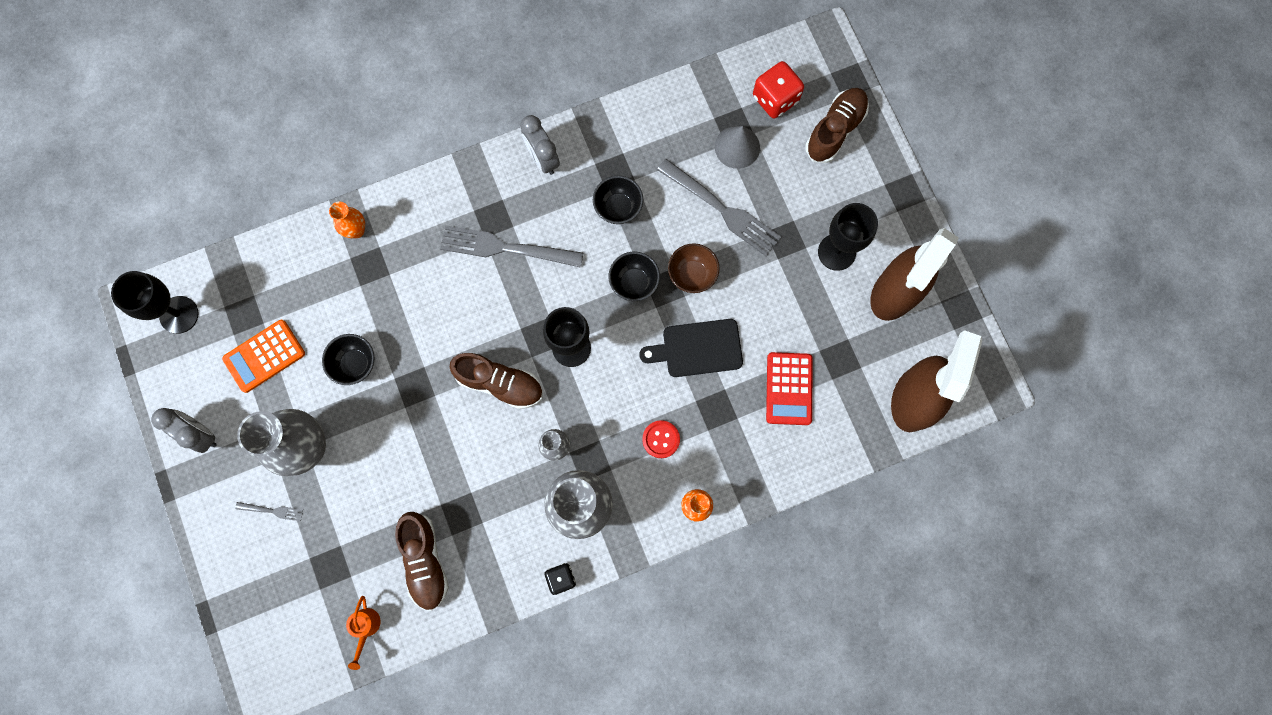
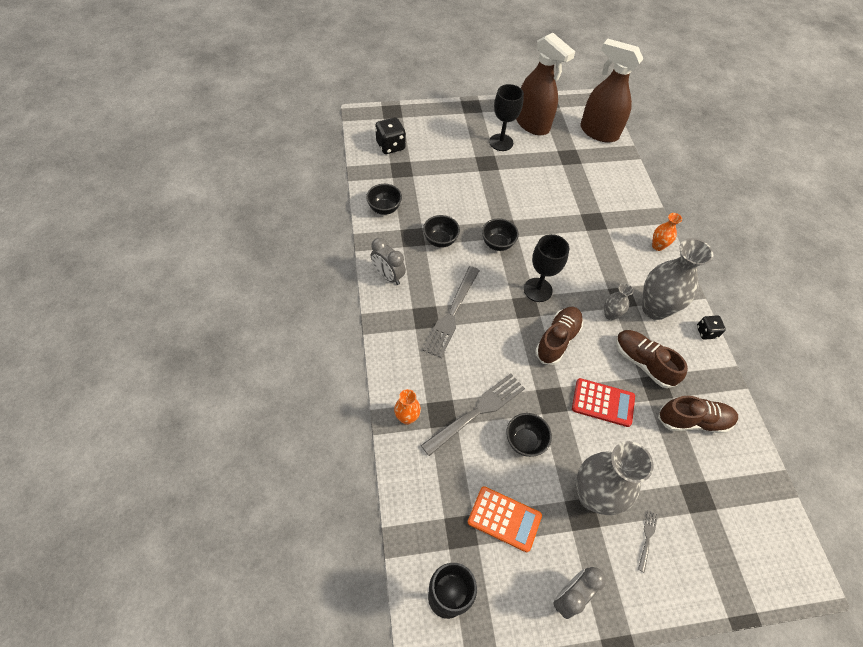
camera: 80 degrees left, 20 degrees down
orange calculator [222,320,305,393] -> orange calculator turned 45 degrees counterclockwise [468,486,542,552]
orange watering can [346,596,381,670] -> none
grey clock [520,115,560,175] -> grey clock turned 60 degrees clockwise [371,238,406,285]
black cutting board [639,319,743,377] -> none
red button [642,420,680,458] -> none
grey fork [657,159,781,256] -> grey fork moved to [421,374,525,456]
brown bowl [668,243,720,293] -> none
grey cone [715,126,760,169] -> none
red dice [753,61,804,118] -> black dice [375,117,406,154]
red calculator [766,352,813,425] -> red calculator moved to [572,378,635,427]
brown shoe [805,88,869,163] -> brown shoe moved to [616,330,688,388]
none -> black bowl [366,184,402,215]

